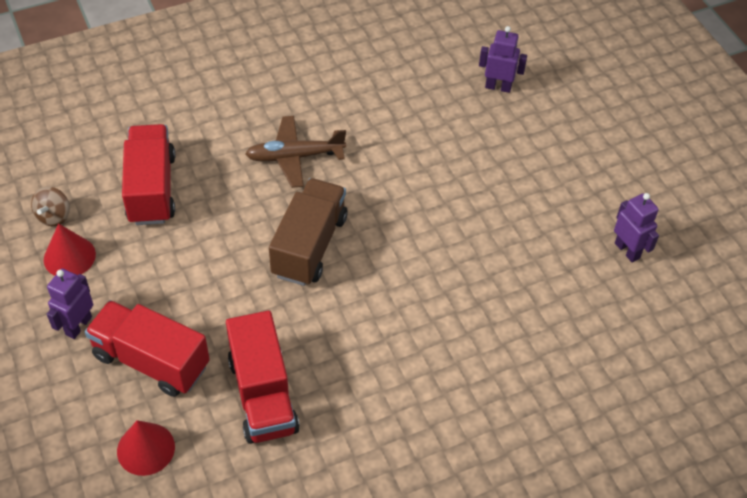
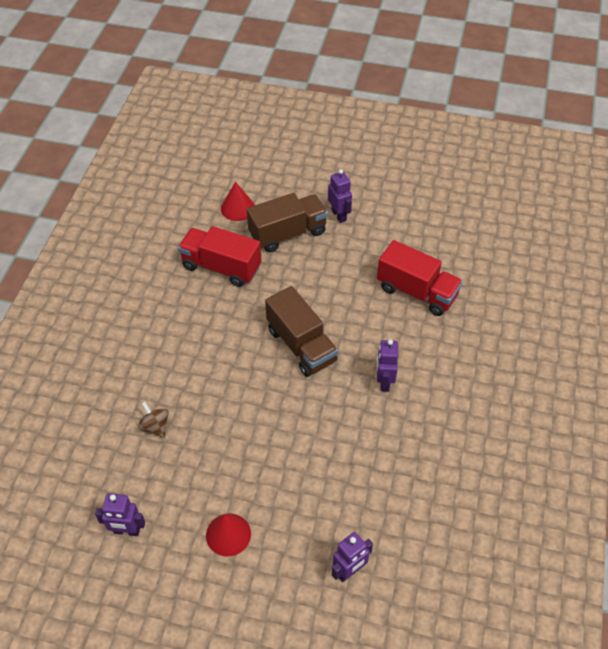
camera: 130 degrees right, 0 degrees up
brown spinning top [31,186,70,226] -> brown spinning top moved to [138,402,169,438]
red cone [44,224,96,276] -> red cone moved to [206,513,251,556]
red truck [85,300,210,397] -> brown truck [247,193,328,252]
brown plane [245,116,346,188] -> purple robot [377,339,398,392]

